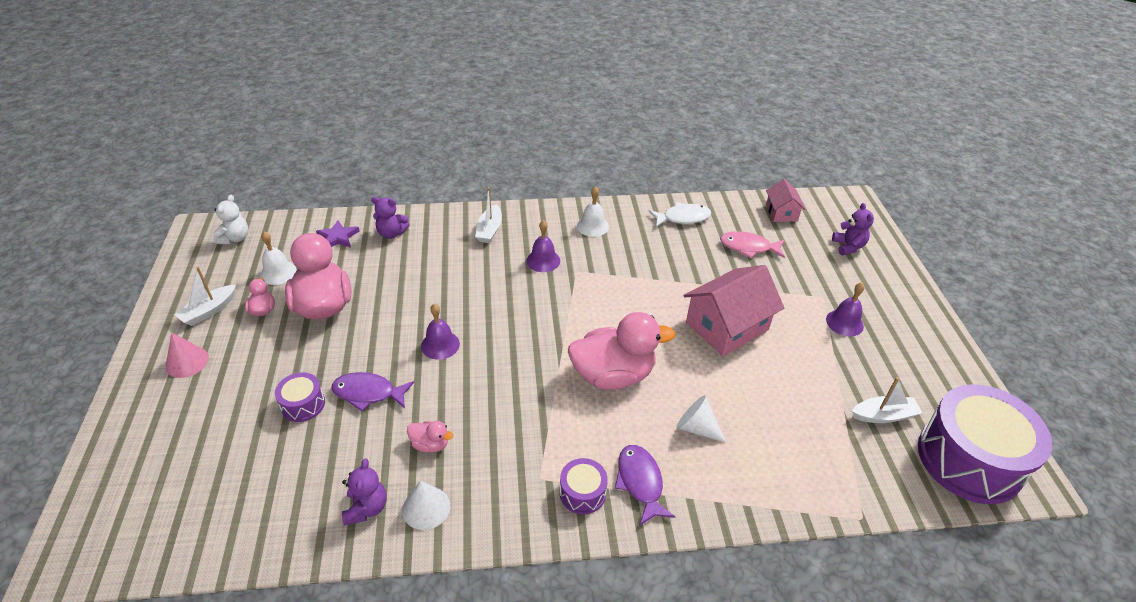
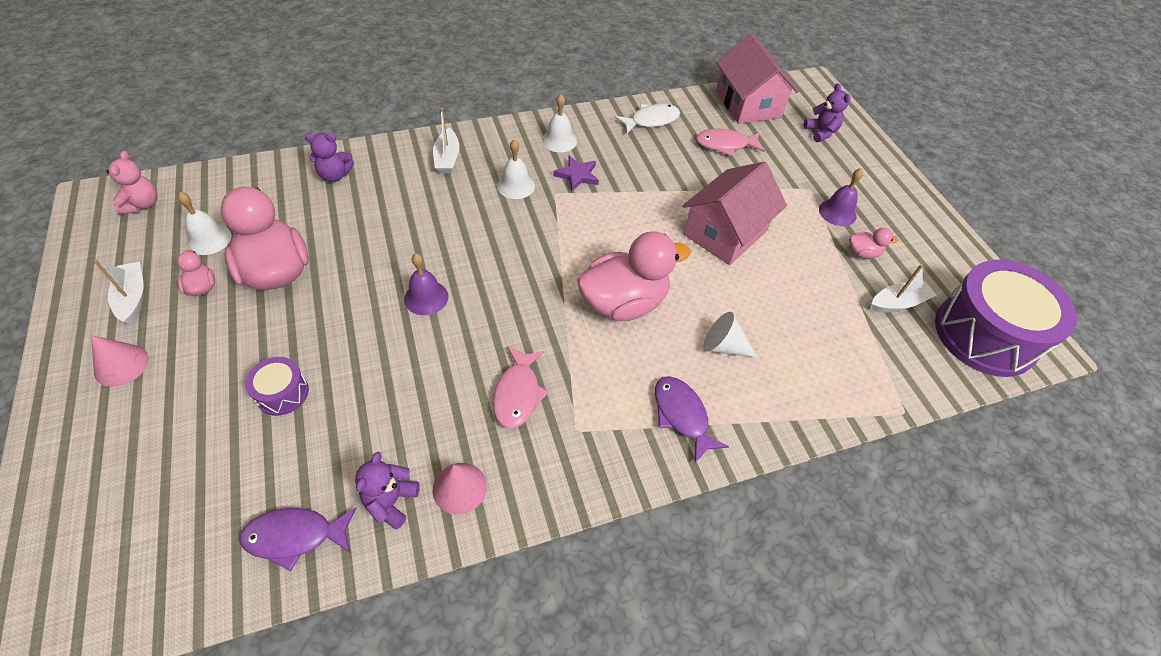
camera: 15 degrees left, 10 degrees up
white boat [174,267,236,326] -> white boat turned 135 degrees clockwise [94,260,144,324]
white teddy bear [213,195,248,244] -> pink teddy bear [106,151,157,214]
purple star [316,220,360,248] -> purple star moved to [553,156,599,191]
purple fish [331,372,414,412] -> purple fish moved to [240,507,356,571]
purple teddy bear [342,458,387,525] -> purple teddy bear turned 150 degrees counterclockwise [355,452,420,530]
white cone [402,480,450,530] -> pink cone [433,463,487,515]
pink duck [407,421,453,452] -> pink duck moved to [849,228,898,259]
purple bell [526,220,560,272] -> white bell [497,139,535,199]
purple drum [560,458,608,514] -> none
pink house [766,179,806,222] -> pink house [716,33,799,124], size x1.84
none -> pink fish [493,346,549,429]

